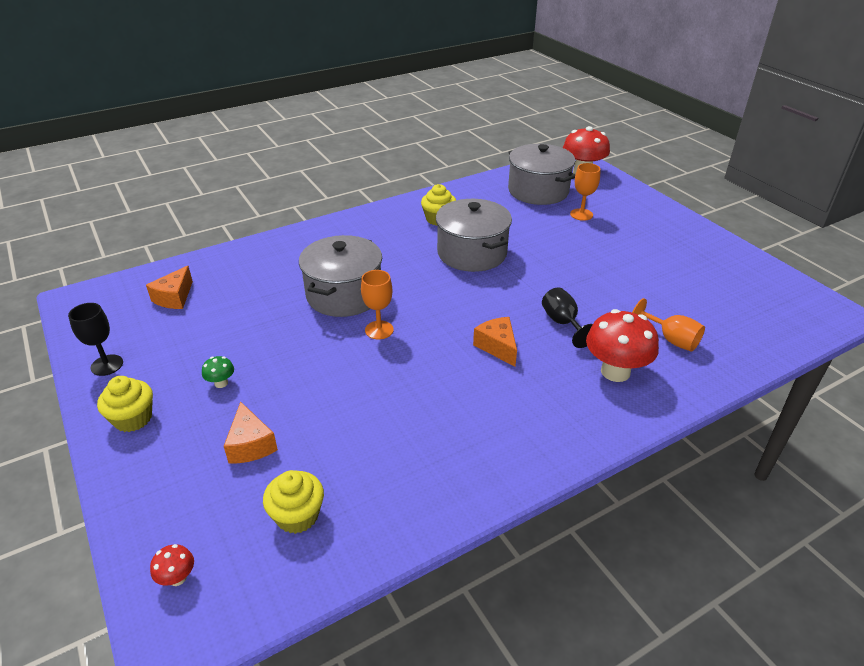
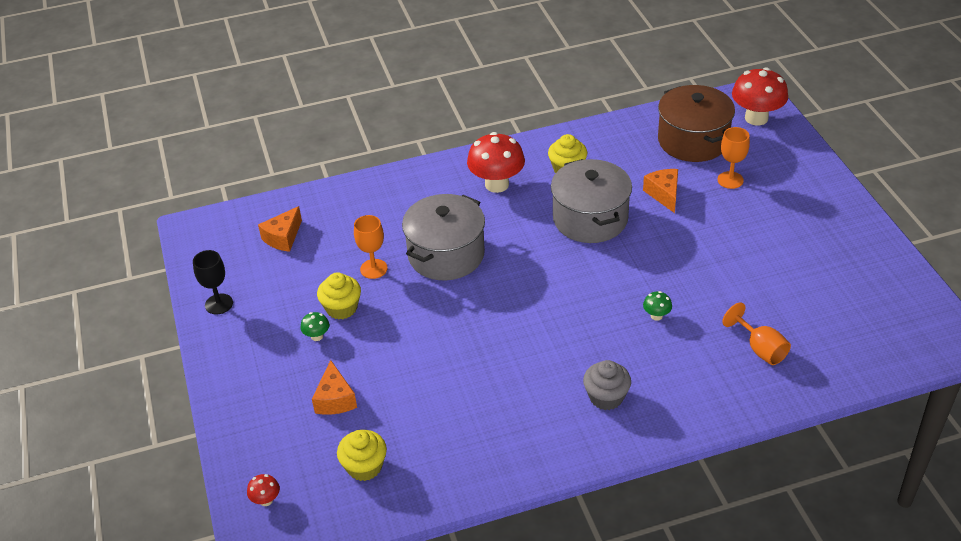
camera: 15 degrees right, 5 degrees up
yellow cupcake [97,376,153,432] -> yellow cupcake moved to [317,272,361,319]
orange goblet [361,270,394,339] -> orange goblet moved to [354,215,388,279]
orange cheese [473,317,517,367] -> orange cheese moved to [643,169,678,213]
grey pot [508,144,576,205] -> brown pot [658,85,735,162]
black goblet [542,287,593,348] -> green mushroom [643,291,672,321]
red mushroom [586,309,659,382] -> red mushroom moved to [467,132,525,193]
none -> grey cupcake [583,360,631,410]

